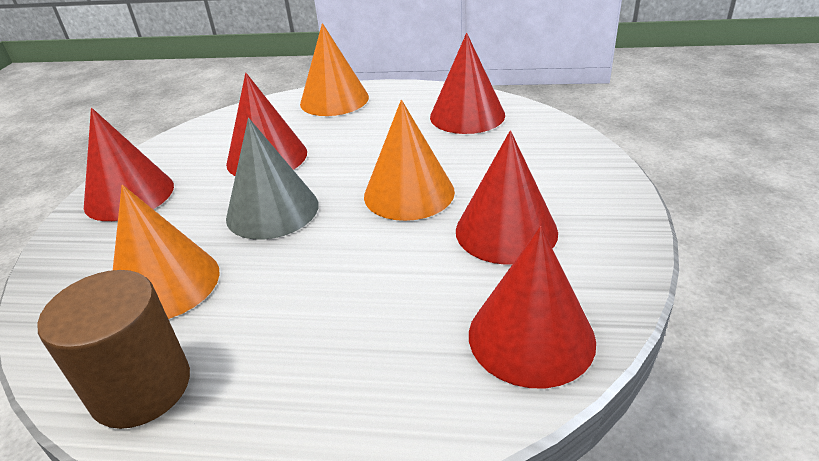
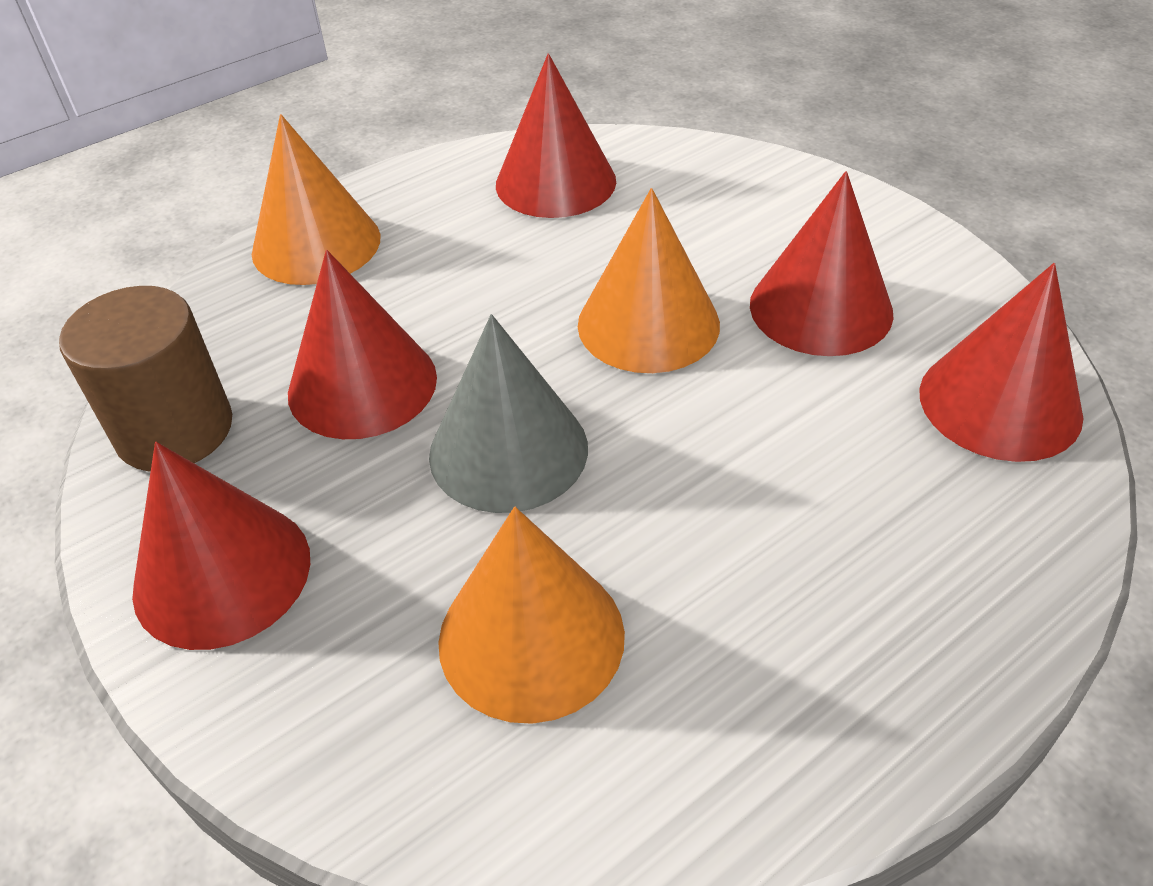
camera: 45 degrees left, 10 degrees up
brown cylinder [38,270,190,429] -> brown cylinder moved to [59,286,232,472]

